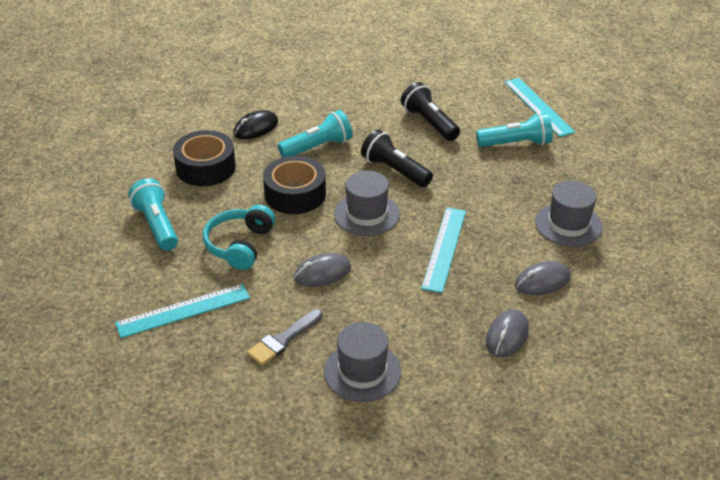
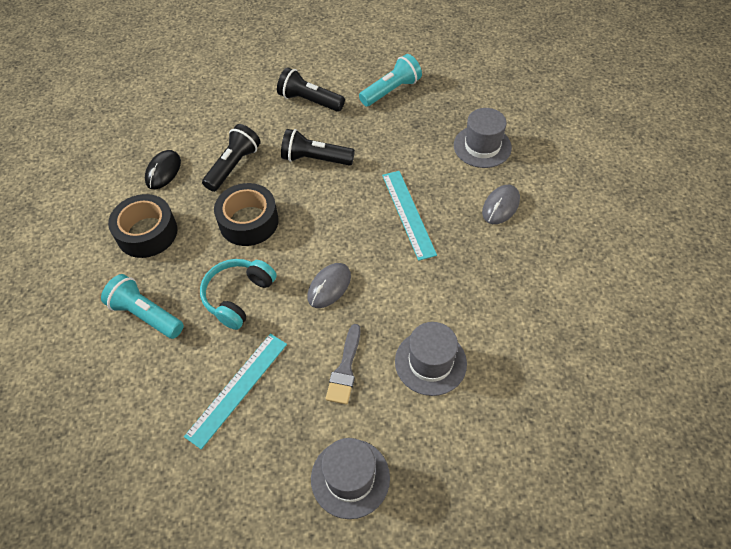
camera: 30 degrees left, 15 degrees up
turquoise headphones [203,205,275,270] -> turquoise headphones turned 45 degrees clockwise [200,259,277,330]
turquoise flashlight [278,110,353,157] -> black flashlight [202,124,261,192]
grey hat [334,171,400,236] -> grey hat moved to [311,438,390,519]
grey mouse [486,309,529,357] -> none
turquoise ruler [504,78,575,137] -> none

